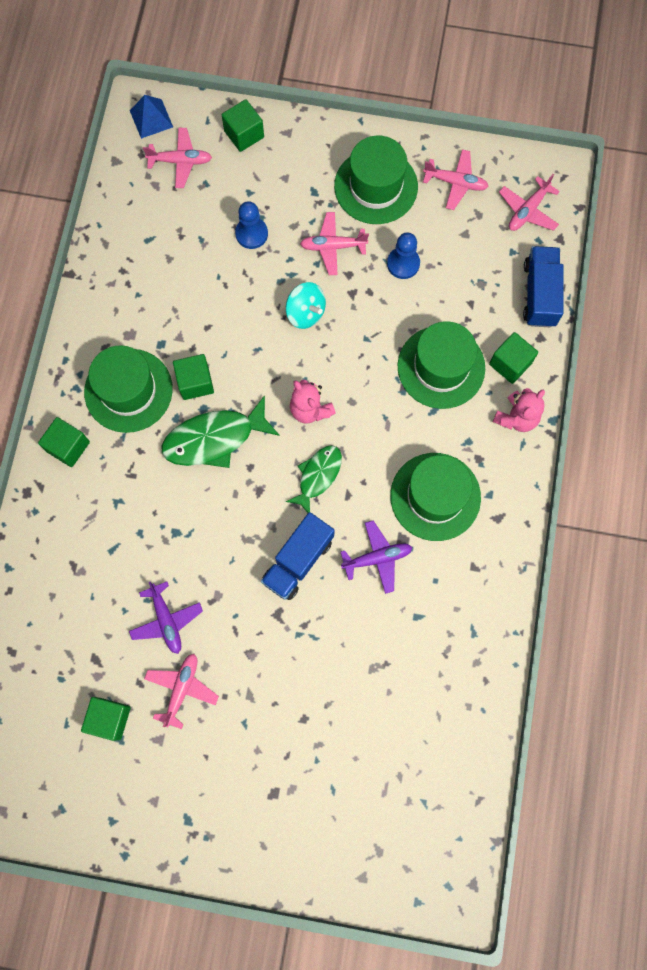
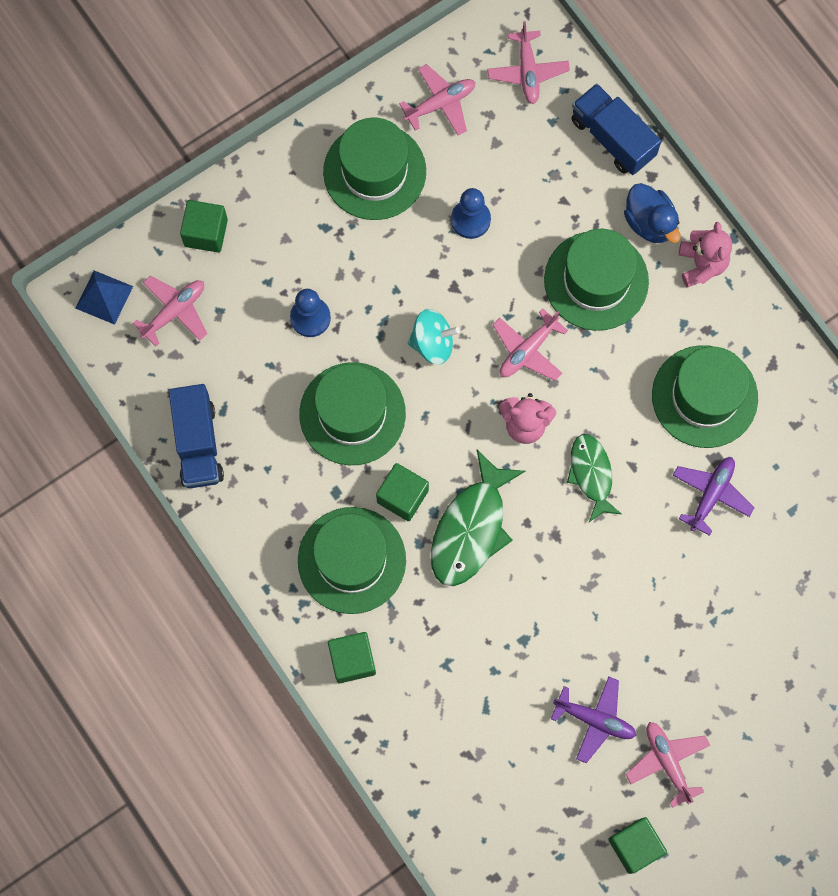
camera: 45 degrees left, 0 degrees up
blue truck [261,512,335,600] -> blue truck moved to [169,384,224,488]
pink plane [300,212,369,275] -> pink plane moved to [493,309,568,381]
green cube [489,332,538,384] -> blue duck [624,183,681,243]
none -> green hat [299,362,406,465]

